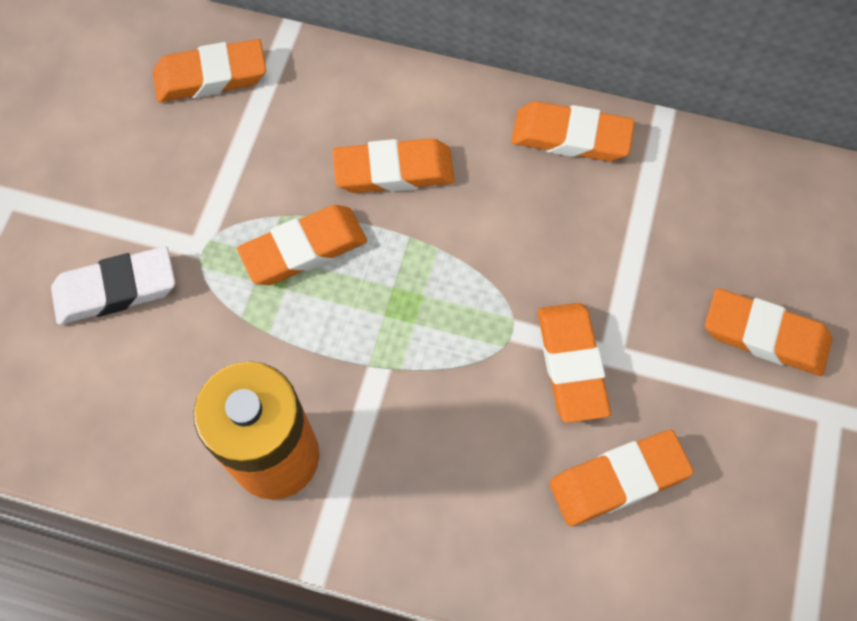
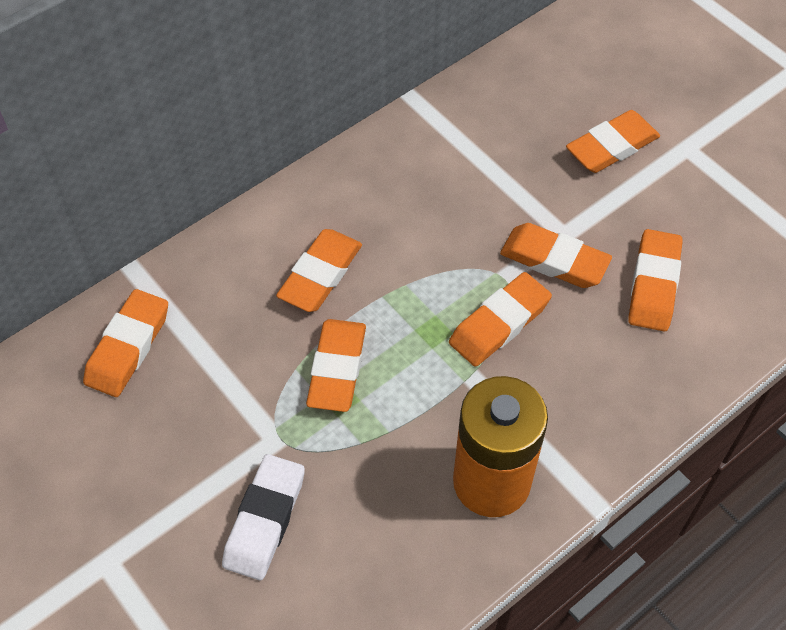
camera: 55 degrees left, 10 degrees down
orange eraser [511,101,635,161] -> orange eraser moved to [449,272,552,367]

